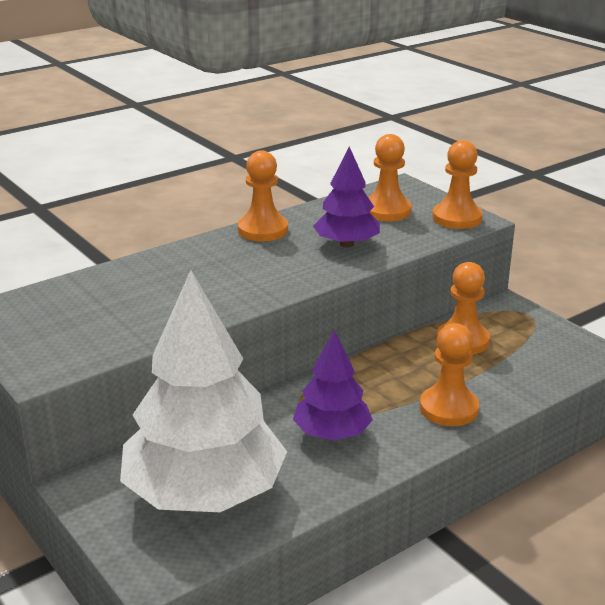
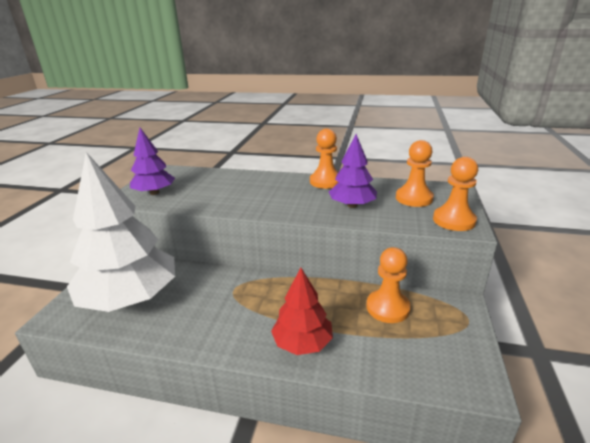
camera: 50 degrees right, 0 degrees up
purple tree [293,330,373,441] -> purple tree moved to [130,128,175,195]
orange pawn [420,323,479,426] -> red tree [271,268,333,355]

